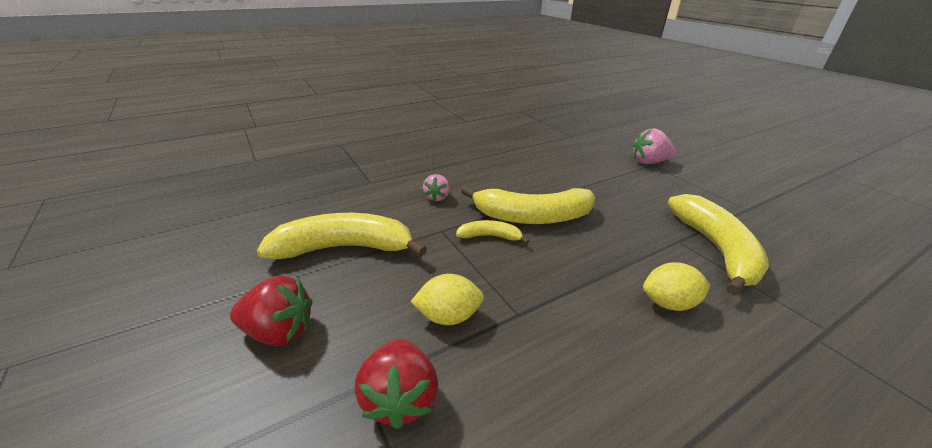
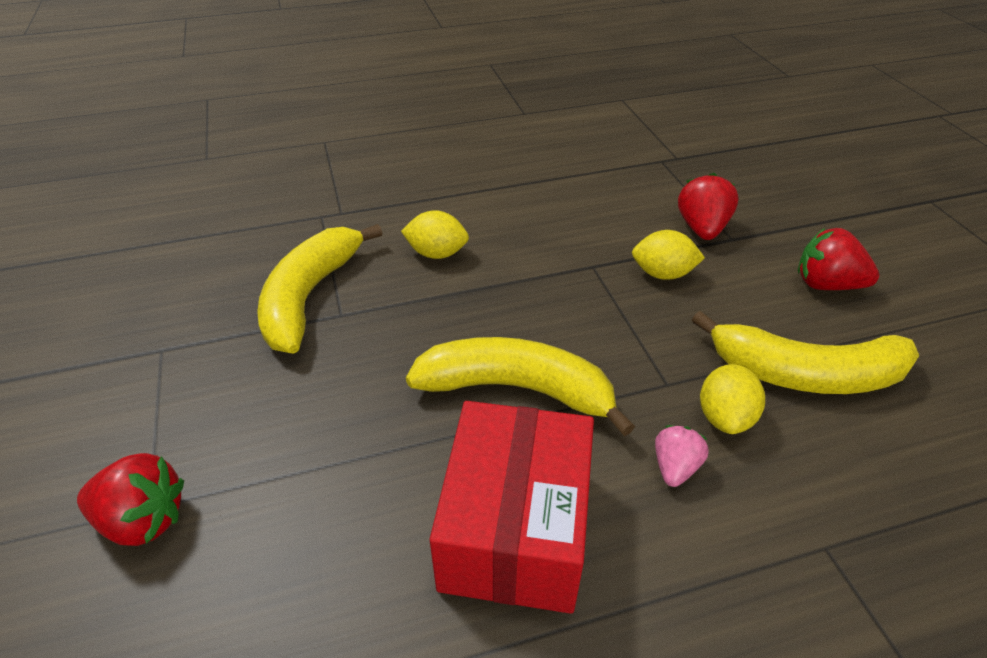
camera: 165 degrees left, 10 degrees up
yellow banana [456,220,529,244] -> none
pink strawberry [633,128,676,164] -> red strawberry [77,453,184,546]
none -> red box [430,401,594,614]
none -> yellow lemon [700,364,765,434]

